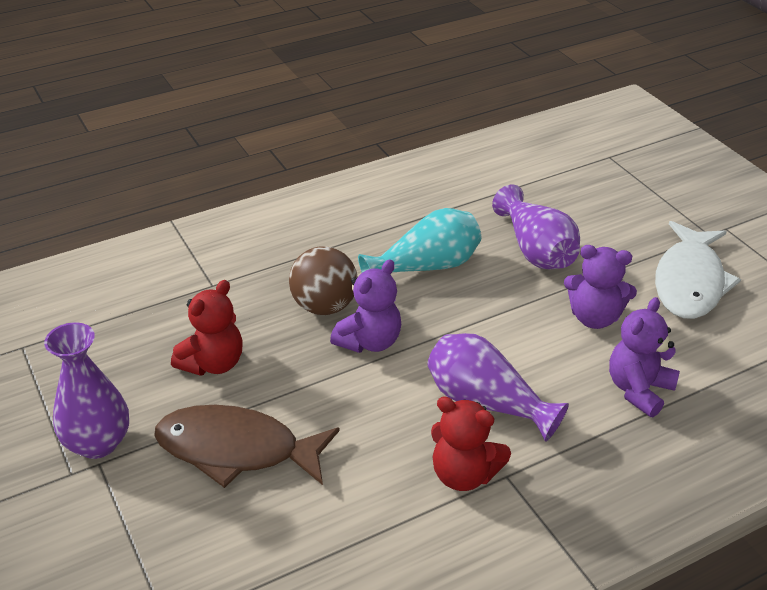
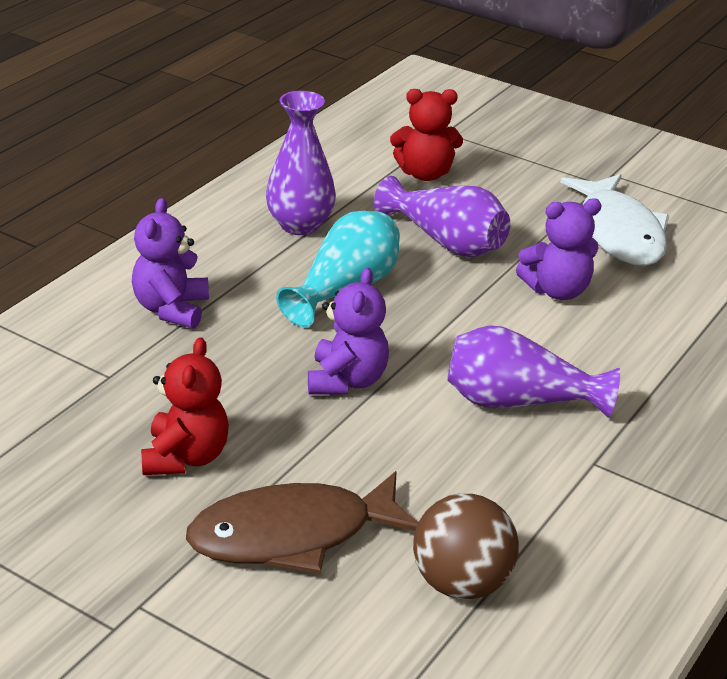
camera: 30 degrees left, 5 degrees down
purple vase [44,322,129,459] -> purple vase moved to [266,91,336,235]
brown ball [289,246,358,315] -> brown ball moved to [413,493,519,599]
red teddy bear [431,396,511,491] -> red teddy bear moved to [390,89,463,181]
purple teddy bear [609,297,680,417] -> purple teddy bear moved to [132,198,209,329]

